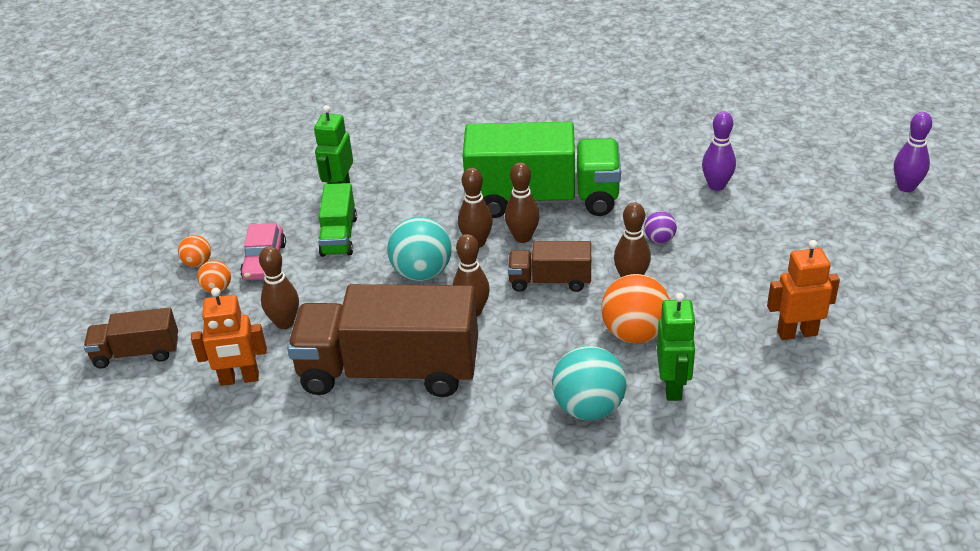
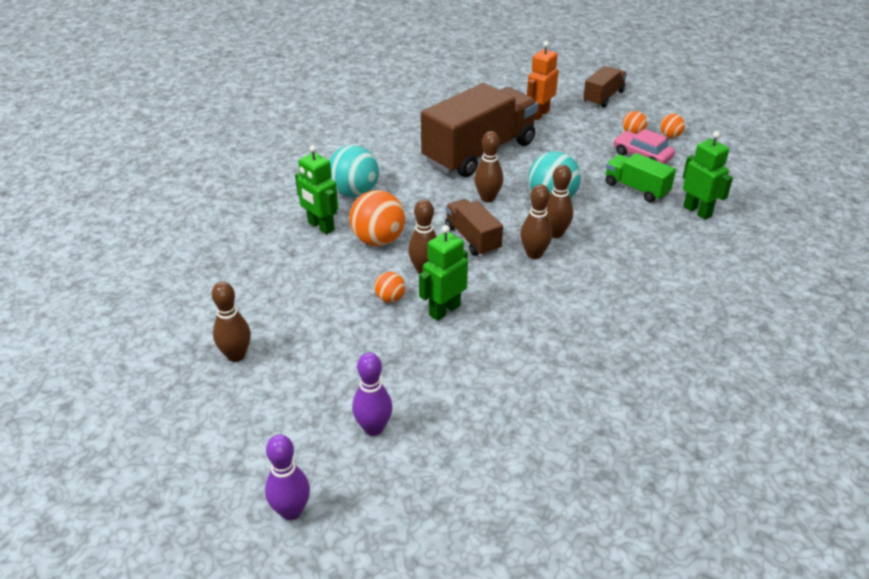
camera: 130 degrees right, 0 degrees up
brown bowling pin [259,246,299,329] -> brown bowling pin moved to [212,282,251,362]
green truck [463,122,621,218] -> none
brown truck [508,241,591,292] -> brown truck turned 75 degrees counterclockwise [445,199,503,256]
purple ball [644,211,677,243] -> green robot [419,225,468,321]
purple bowling pin [702,111,736,191] -> purple bowling pin moved to [352,353,393,436]
orange robot [767,240,840,340] -> none
none -> orange ball [374,272,405,303]

